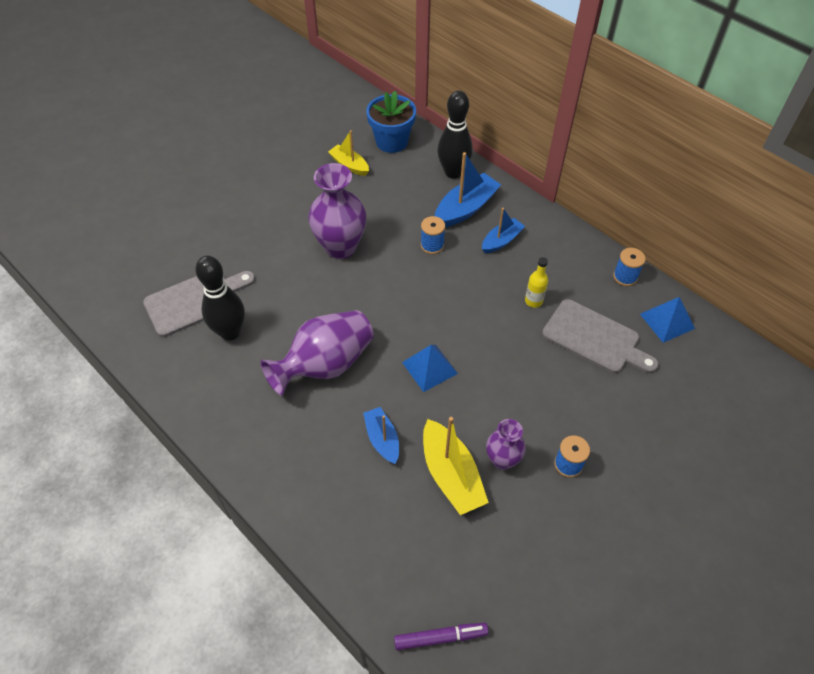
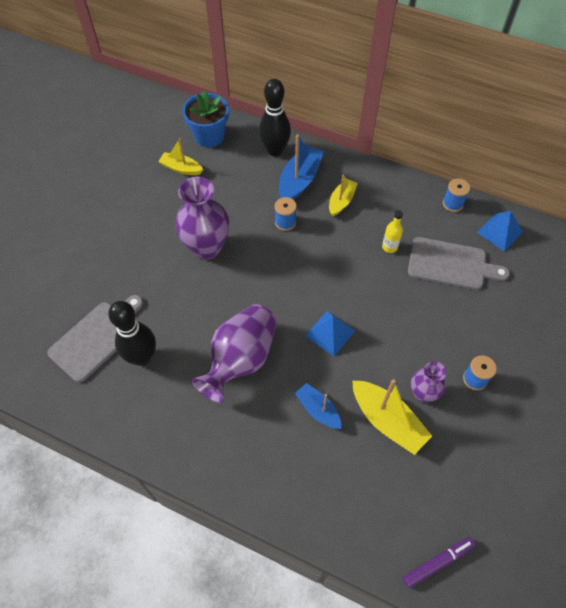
camera: 20 degrees left, 5 degrees up
blue boat [482,208,525,253] -> yellow boat [329,174,358,217]

